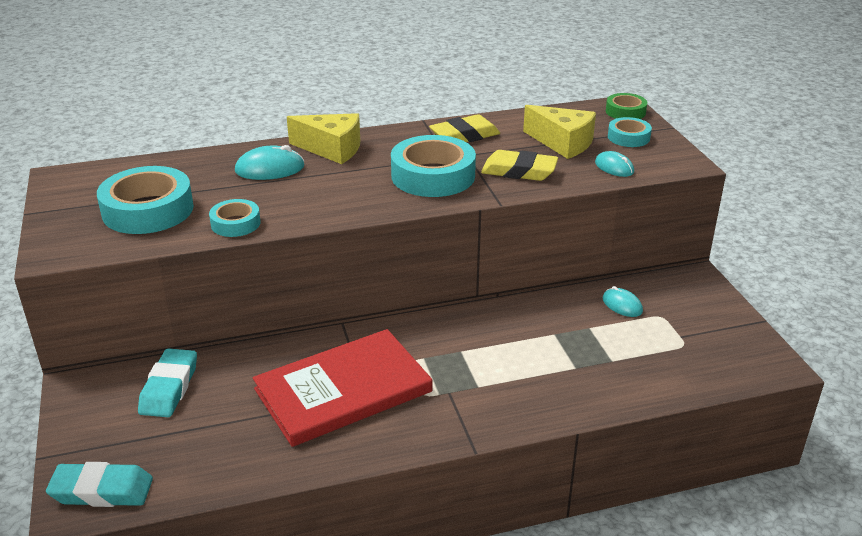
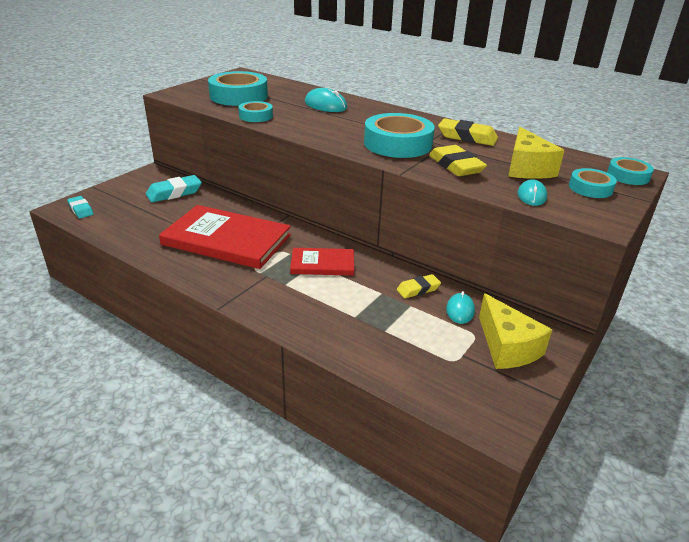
camera: 50 degrees right, 0 degrees up
turquoise eraser [46,462,153,507] -> turquoise eraser [67,196,94,218], size x0.63
yellow cheese [287,113,360,164] -> yellow cheese moved to [479,293,552,369]
green tape [606,93,647,119] -> turquoise tape [607,157,654,185]
none -> red book [290,248,354,276]
none -> yellow eraser [397,274,441,298]

